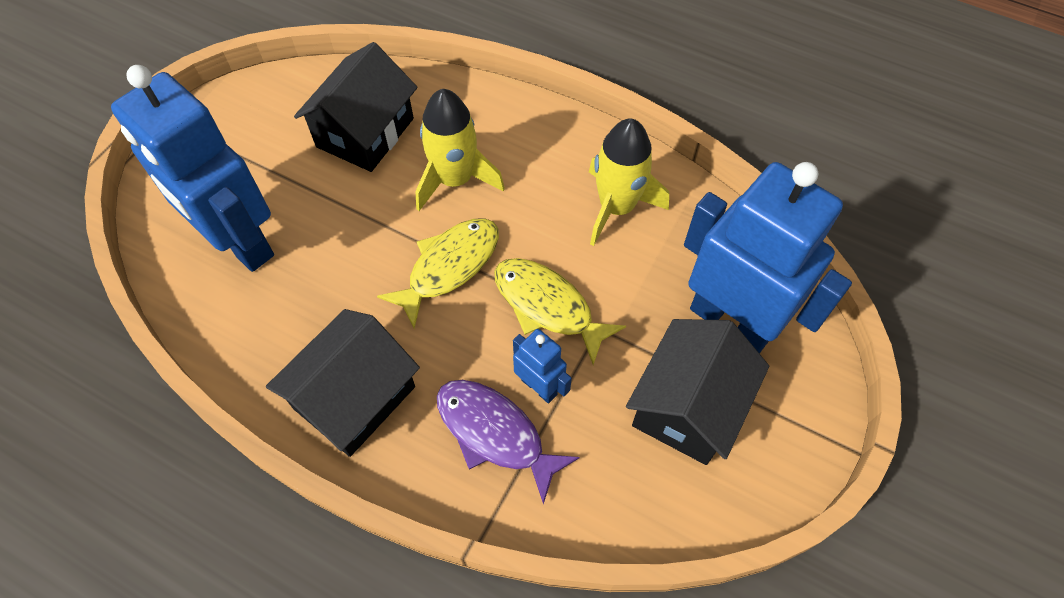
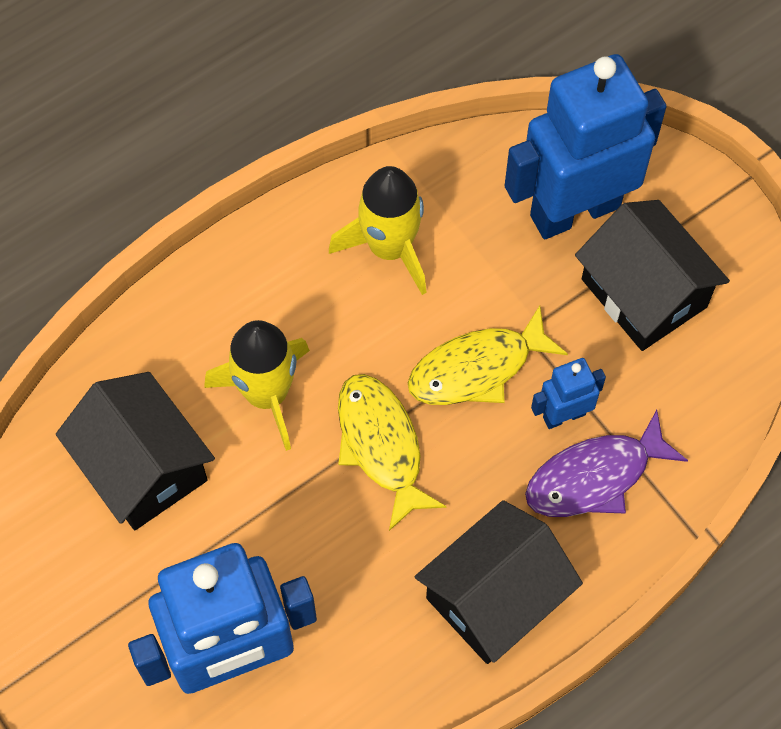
camera: 65 degrees left, 5 degrees up
black house [266,309,420,457] -> black house turned 75 degrees clockwise [415,500,583,664]

